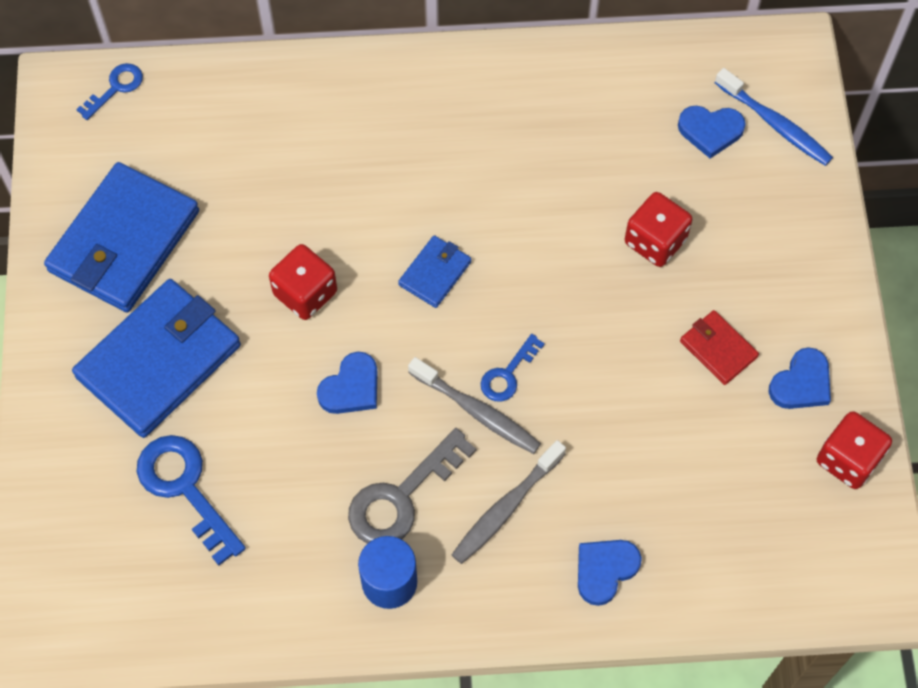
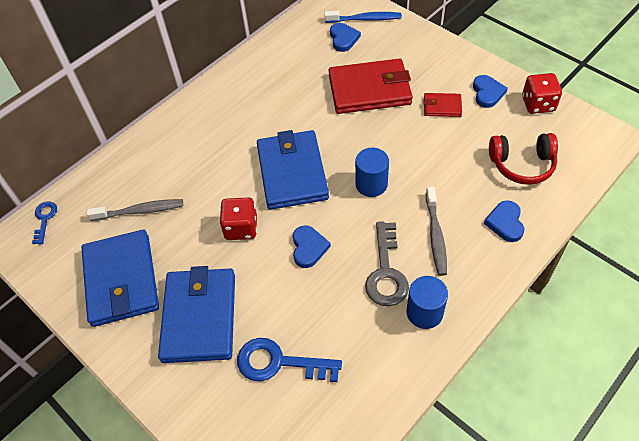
camera: 40 degrees left, 10 degrees down
blue wallet [398,235,471,308] -> blue wallet [257,130,329,210], size x2.11
grey toothbrush [408,357,541,454] -> grey toothbrush moved to [87,199,183,221]
blue key [481,334,545,402] -> blue cylinder [355,148,389,197]
red dice [625,192,692,267] -> red wallet [328,59,413,114]
blue heart [678,106,746,158] -> blue heart turned 60 degrees counterclockwise [330,23,361,52]
none -> red headphones [489,133,558,185]

